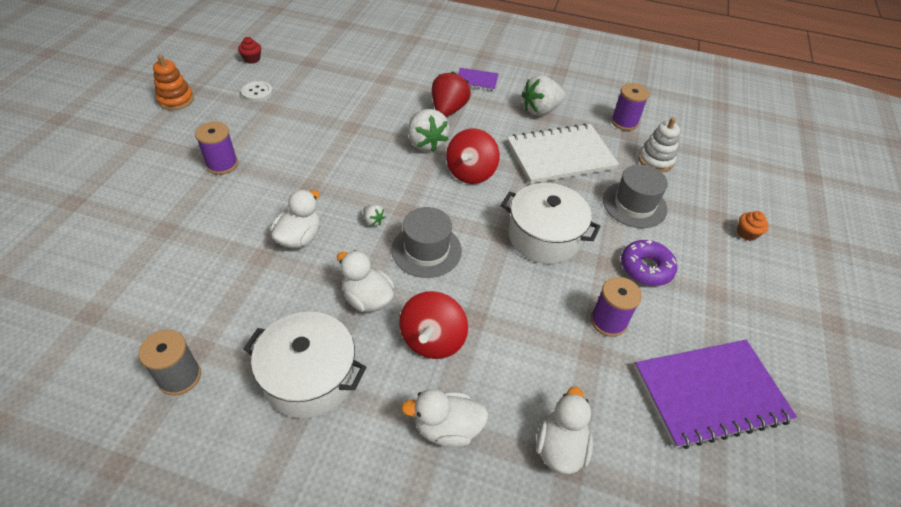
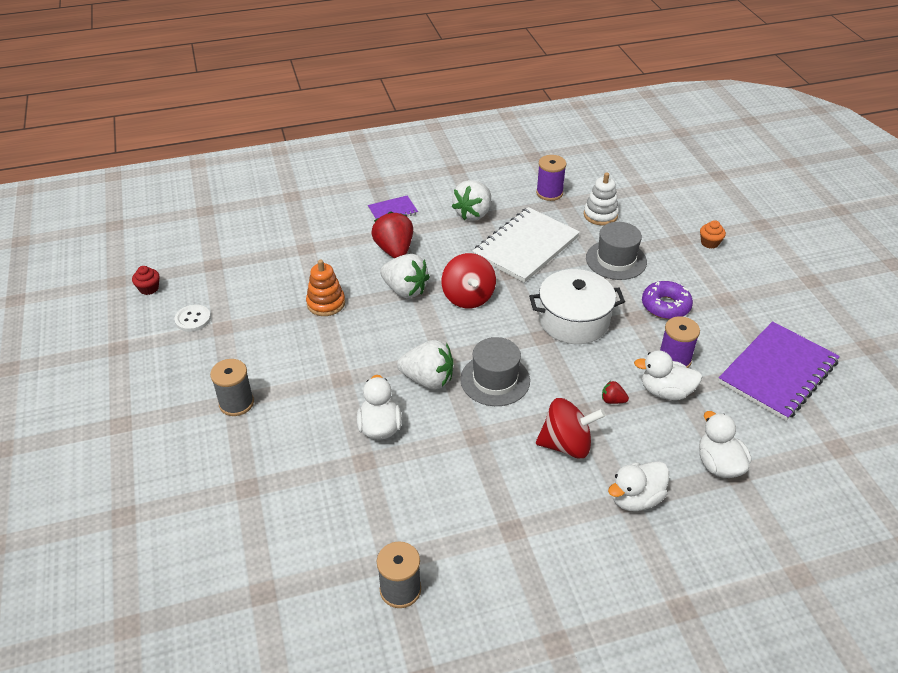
camera: 30 degrees left, 5 degrees down
orange stacking toy [153,54,194,110] -> orange stacking toy moved to [306,259,345,316]
purple spool [195,122,238,175] -> grey spool [210,359,254,416]
white pot [243,312,367,418] -> none
white duck [337,250,394,312] -> white duck moved to [634,351,702,400]
white strawberry [363,205,385,226] -> white strawberry [397,340,454,389], size x2.16
red spinning top [399,291,468,359] -> red spinning top turned 75 degrees counterclockwise [536,398,605,459]
none -> red strawberry [602,381,629,404]

